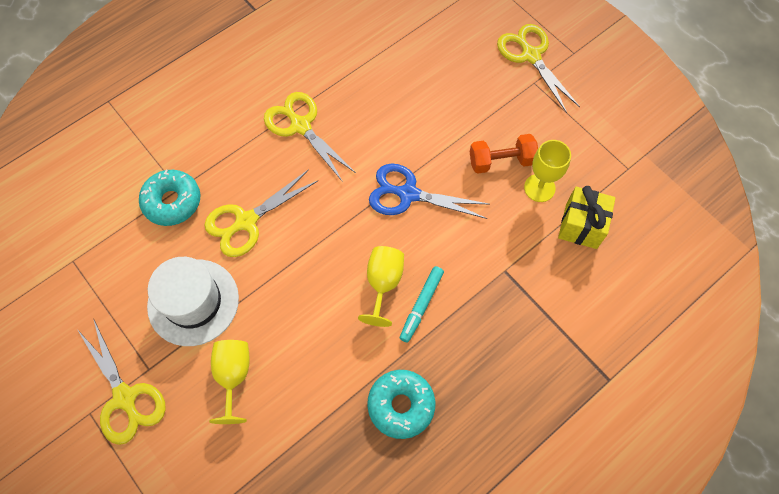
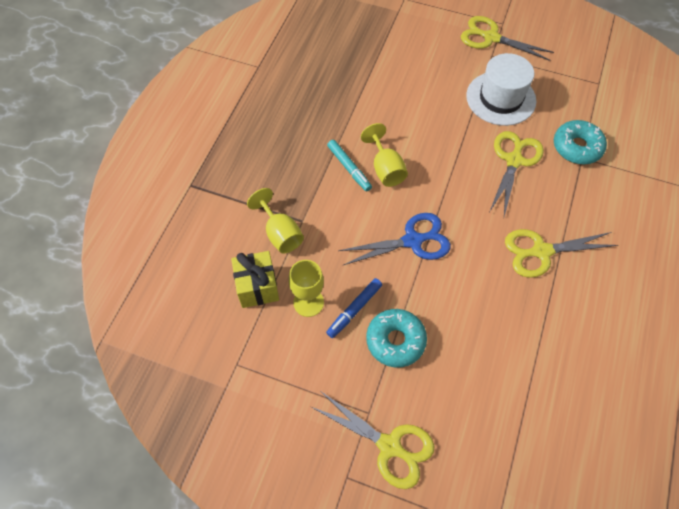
camera: 150 degrees right, 5 degrees down
yellow goblet [209,340,250,424] -> yellow goblet moved to [247,188,304,254]
yellow scissors [264,92,356,182] -> yellow scissors turned 150 degrees clockwise [505,229,618,278]
turquoise donut [367,370,435,439] -> turquoise donut moved to [366,309,427,368]
turquoise marker [400,266,444,342] -> turquoise marker turned 150 degrees clockwise [327,140,372,192]
orange dumbbell [470,134,538,174] -> blue marker [326,278,382,338]

